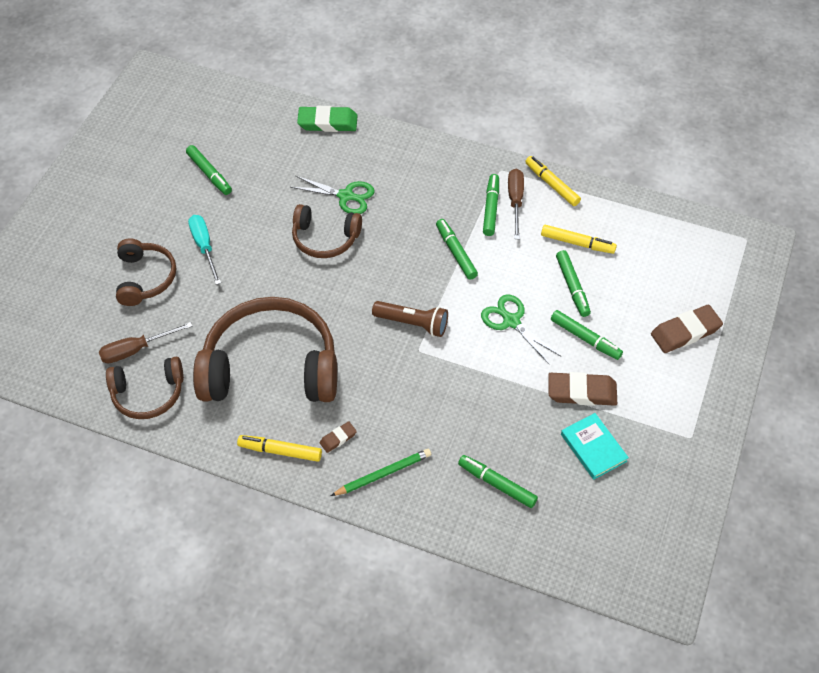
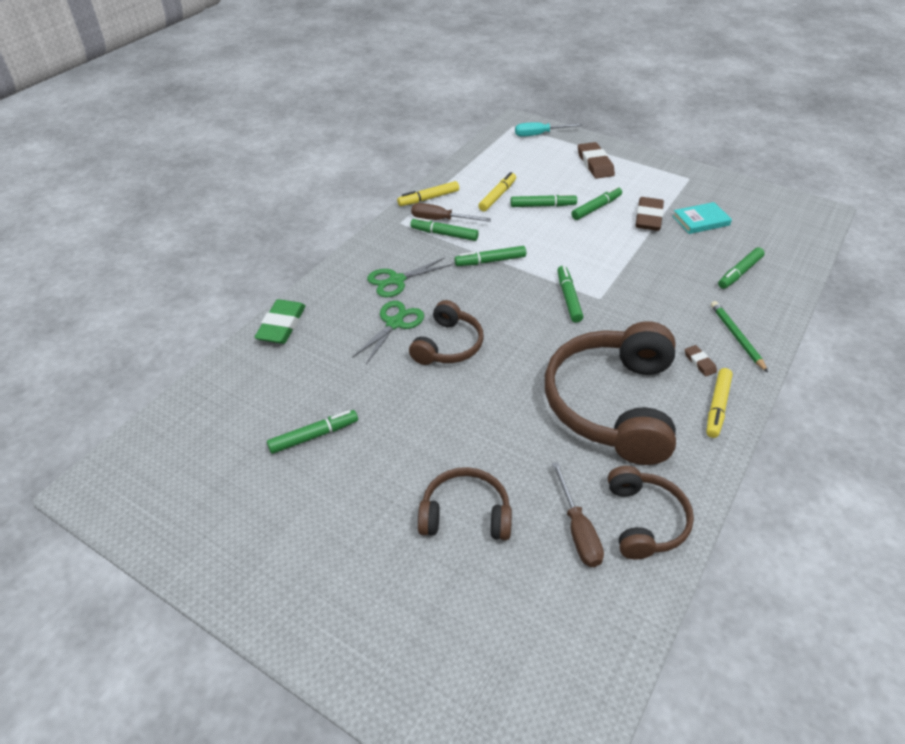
camera: 80 degrees left, 10 degrees down
turquoise screwdriver [188,215,221,285] -> turquoise screwdriver moved to [515,122,583,137]
brown flashlight [372,301,448,337] -> green marker [557,266,583,323]
green scissors [481,294,561,365] -> green scissors moved to [367,258,452,297]

